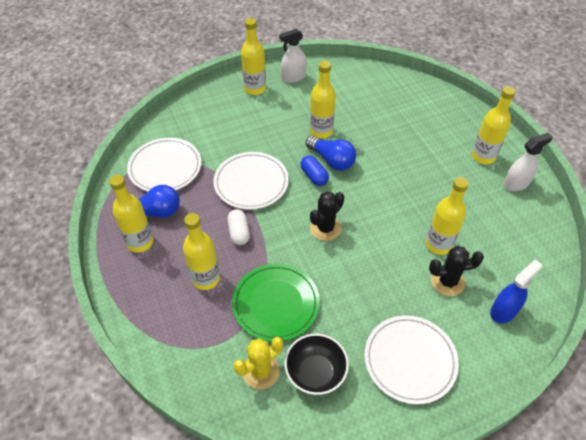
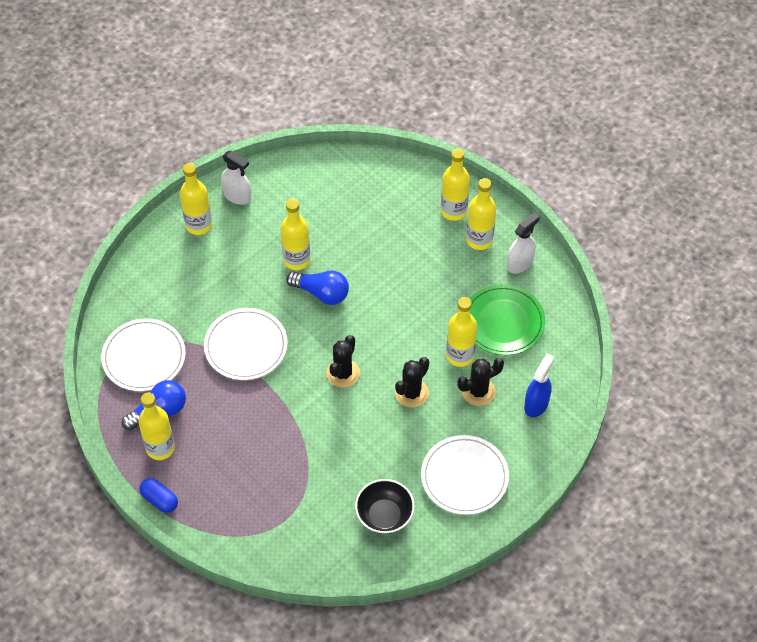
camera: 20 degrees left, 5 degrees up
yellow bottle [183,213,220,290] -> yellow bottle moved to [441,148,470,221]
white capsule [227,209,250,245] -> none
green plate [232,263,320,342] -> green plate moved to [470,284,545,355]
yellow cactus [234,337,283,389] -> none
white spray bottle [279,29,307,83] -> white spray bottle turned 105 degrees counterclockwise [221,151,251,205]
blue capsule [300,155,329,186] -> blue capsule moved to [139,478,178,513]
none -> black cactus [395,357,429,408]

